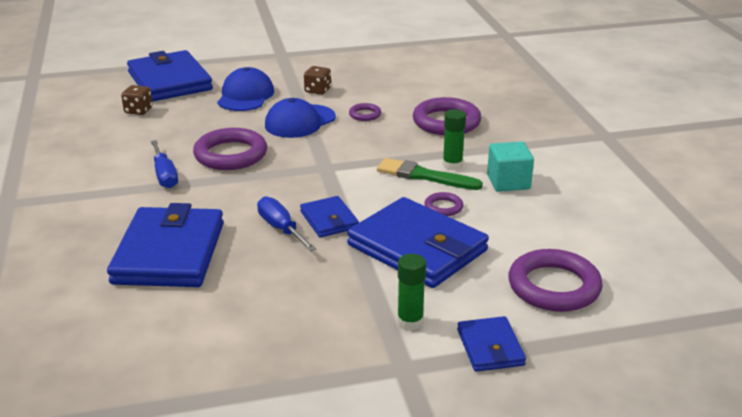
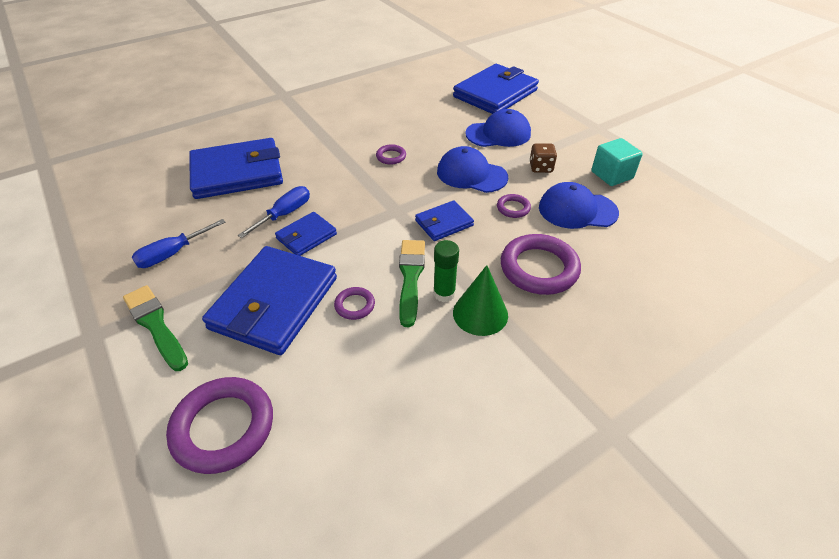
camera: 70 degrees right, 15 degrees up
brown dice [121,85,152,115] -> none
blue screwdriver [151,140,178,188] -> blue screwdriver moved to [132,219,226,268]
purple ring [193,128,267,170] -> purple ring [376,144,406,165], size x0.48
green glue stick [397,254,426,330] -> green brush [123,285,188,371]
blue wallet [457,316,526,372] -> blue wallet moved to [415,200,474,241]
turquoise cube [487,141,534,192] -> turquoise cube moved to [591,138,643,186]
none -> green cone [453,265,508,336]
none -> blue cap [539,182,619,229]

